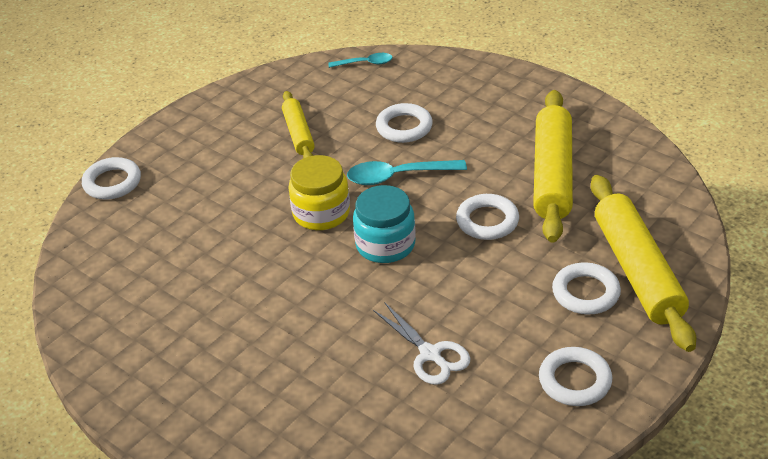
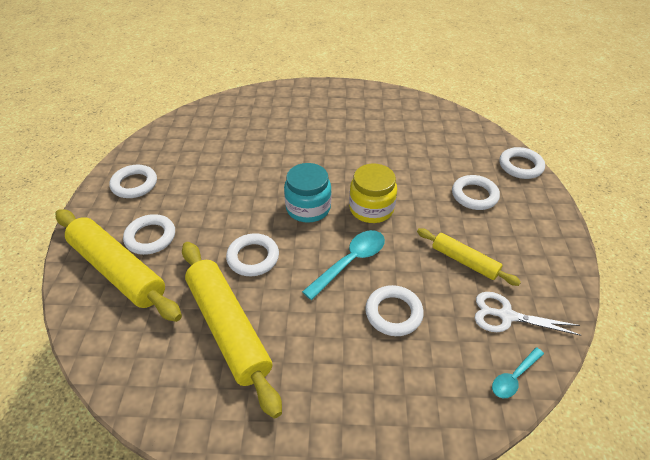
camera: 140 degrees right, 5 degrees up
white scissors [373,302,470,385] -> white scissors moved to [475,292,581,336]
none -> white ring [452,175,500,210]

